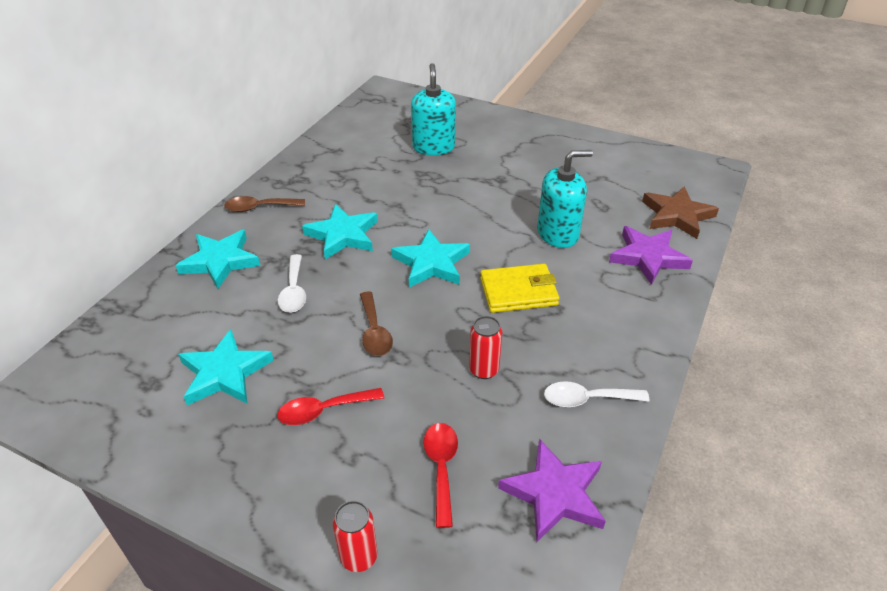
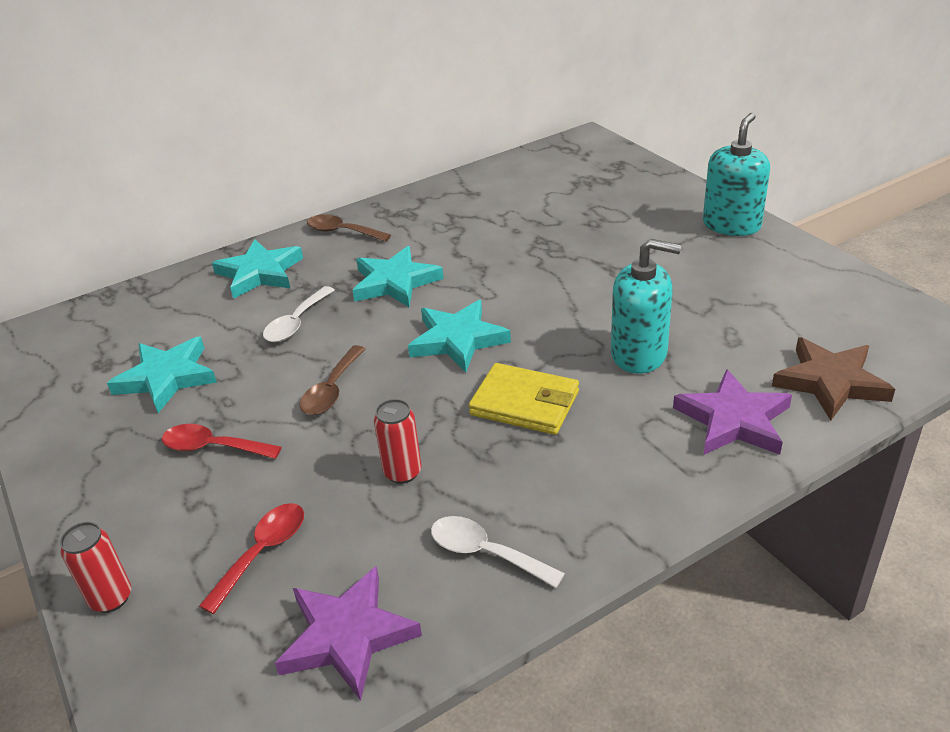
camera: 35 degrees right, 5 degrees down
turquoise soap dispenser [411,63,456,155] -> turquoise soap dispenser moved to [703,113,770,236]

